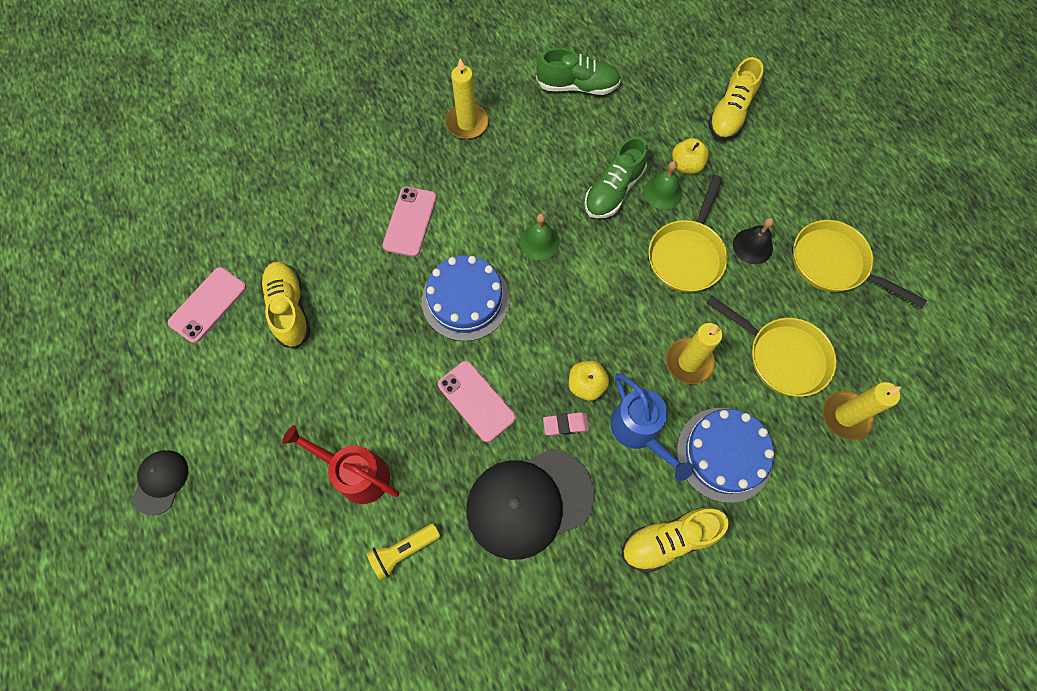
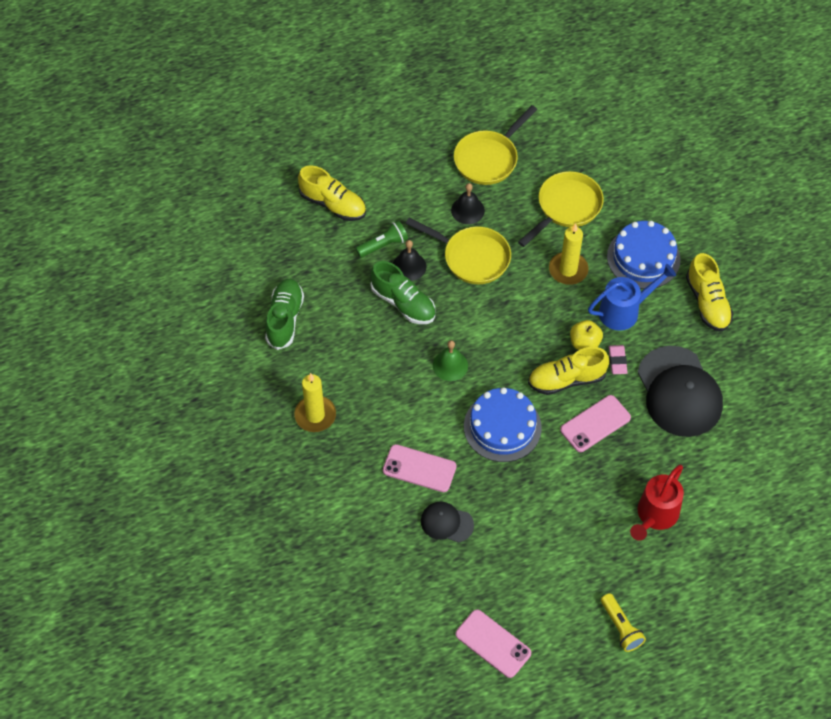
camera: 85 degrees left, 10 degrees down
black cap [132,450,188,515] -> black cap moved to [421,502,474,543]
yellow shoe [260,262,311,348] -> yellow shoe moved to [528,347,609,395]
yellow flashlight [366,523,440,580] -> yellow flashlight moved to [601,593,646,652]
green bell [644,161,682,209] -> black bell [393,240,426,281]
yellow apple [672,138,709,174] -> green flashlight [355,220,408,258]
yellow candle [823,382,901,440] -> none

